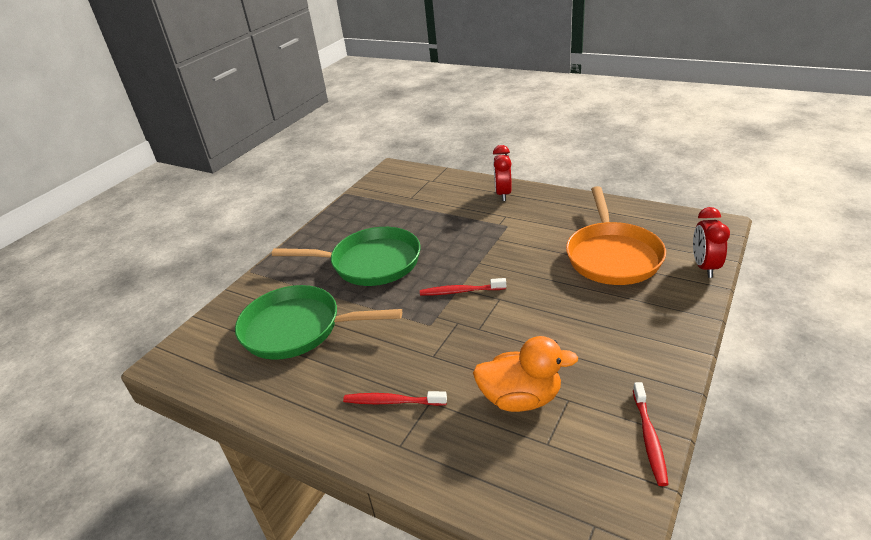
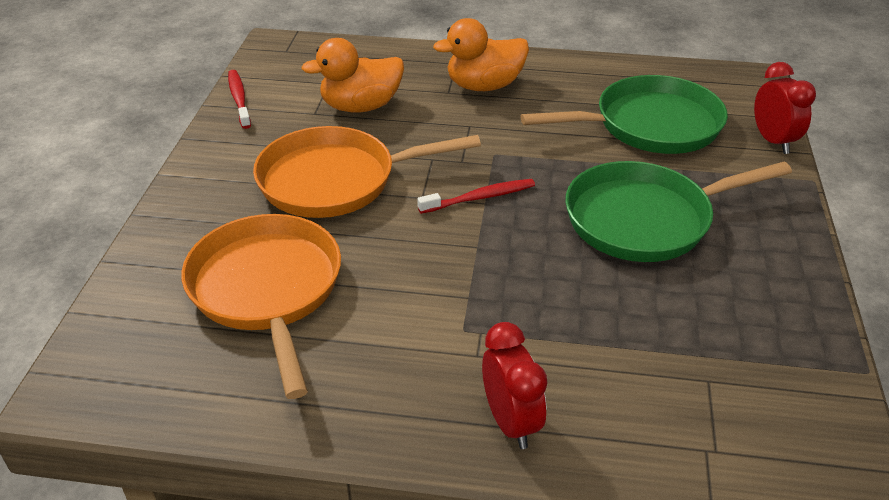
camera: 155 degrees right, 5 degrees up
red toothbrush [343,391,447,406] -> orange duck [433,18,529,91]
red clock [693,207,730,278] -> red clock moved to [754,62,816,154]
none -> orange pan [253,126,481,218]

